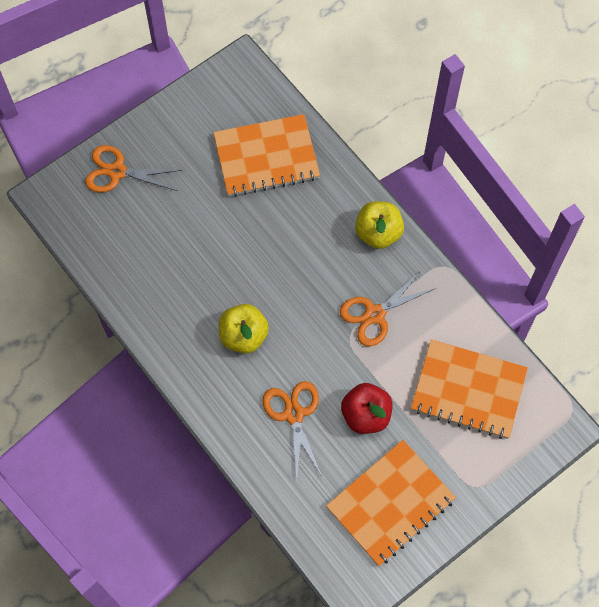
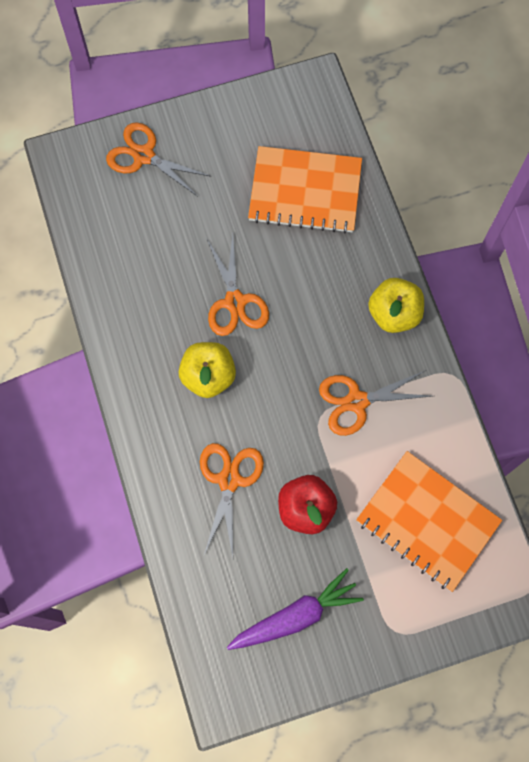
camera: 20 degrees right, 5 degrees up
orange notebook [326,440,456,566] -> purple carrot [227,568,364,650]
none -> orange scissors [207,234,269,336]

